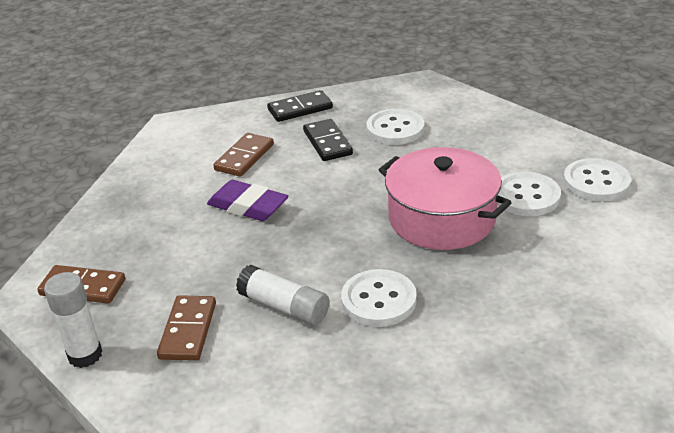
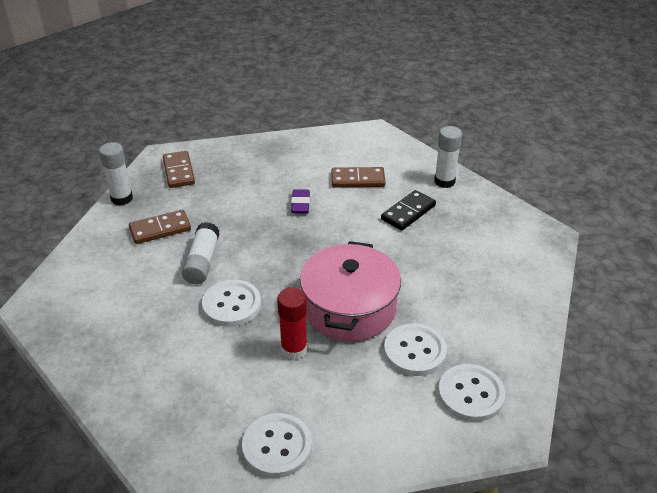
camera: 60 degrees right, 5 degrees up
purple eraser [207,180,288,221] -> purple eraser [291,189,310,213], size x0.64
black domino [267,90,333,122] -> white glue stick [434,126,462,188]
white button [366,109,424,145] -> white button moved to [242,413,312,478]
none -> red glue stick [277,287,308,360]

